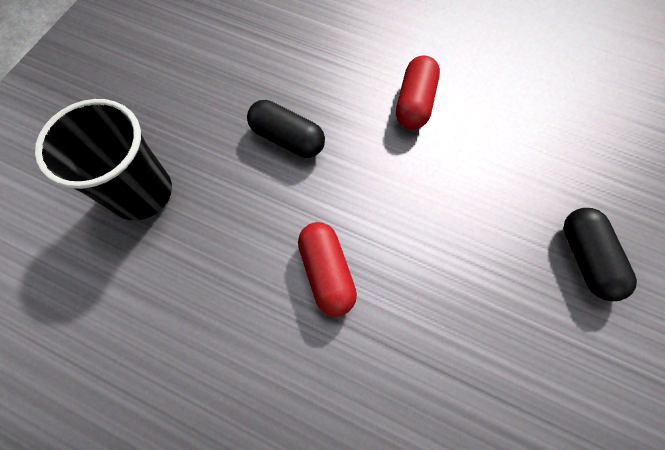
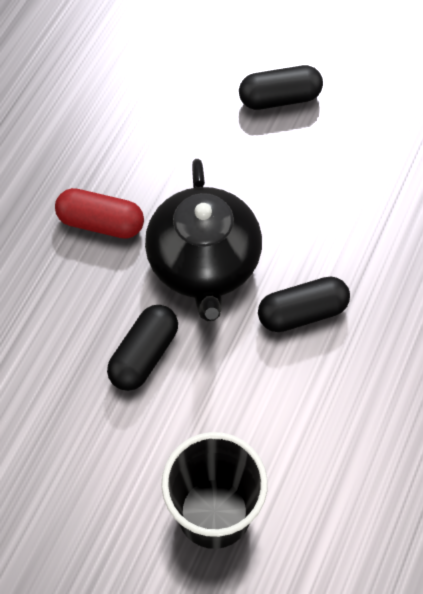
camera: 90 degrees left, 5 degrees down
red capsule [298,222,357,317] -> black capsule [258,277,350,332]
none -> black teapot [145,159,262,321]

